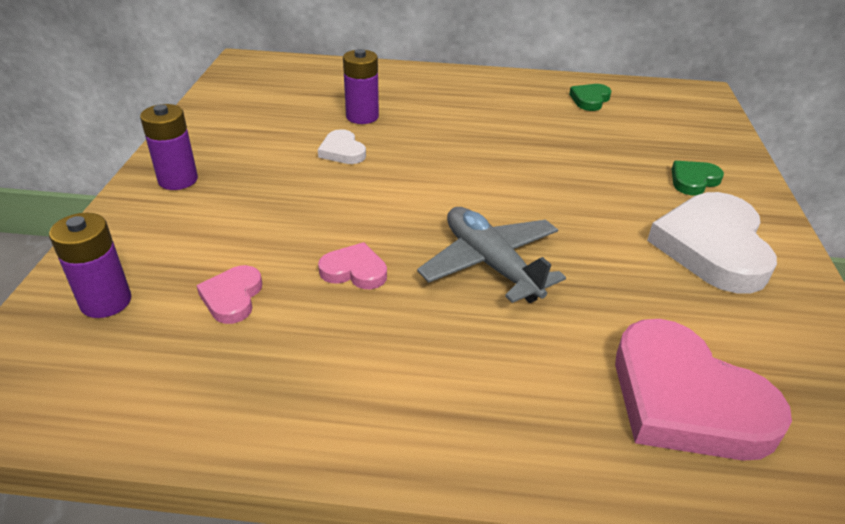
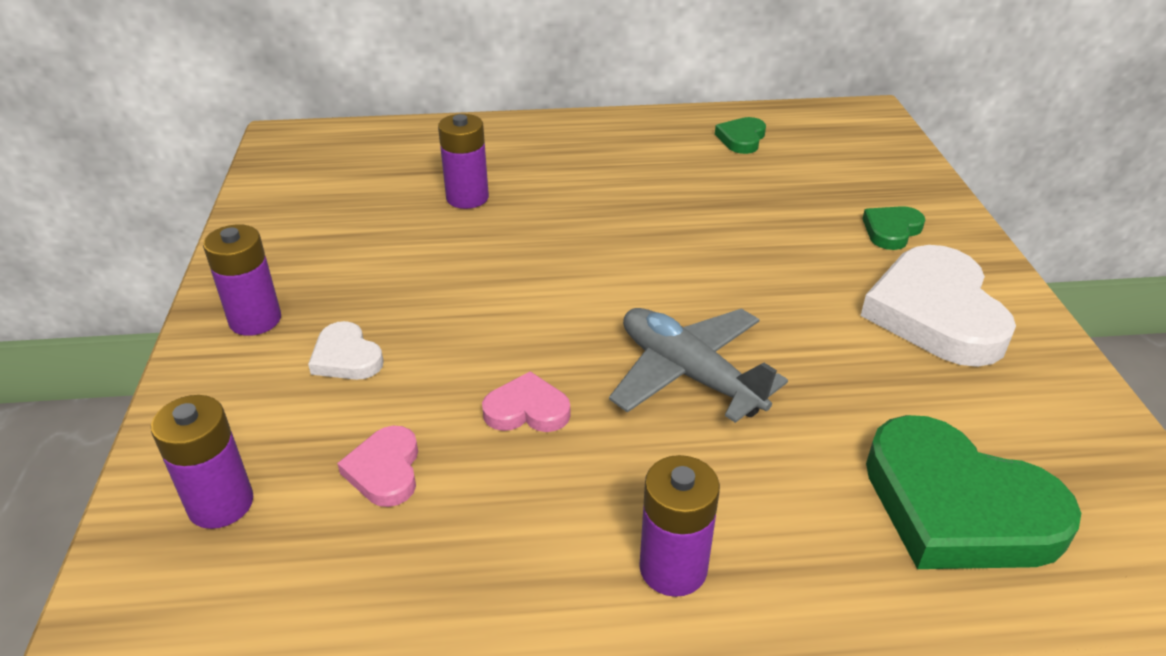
camera: 10 degrees left, 0 degrees up
white heart [318,129,366,164] -> white heart moved to [308,321,383,380]
pink heart [615,319,792,461] -> green heart [866,415,1081,569]
none -> purple battery [639,455,720,597]

